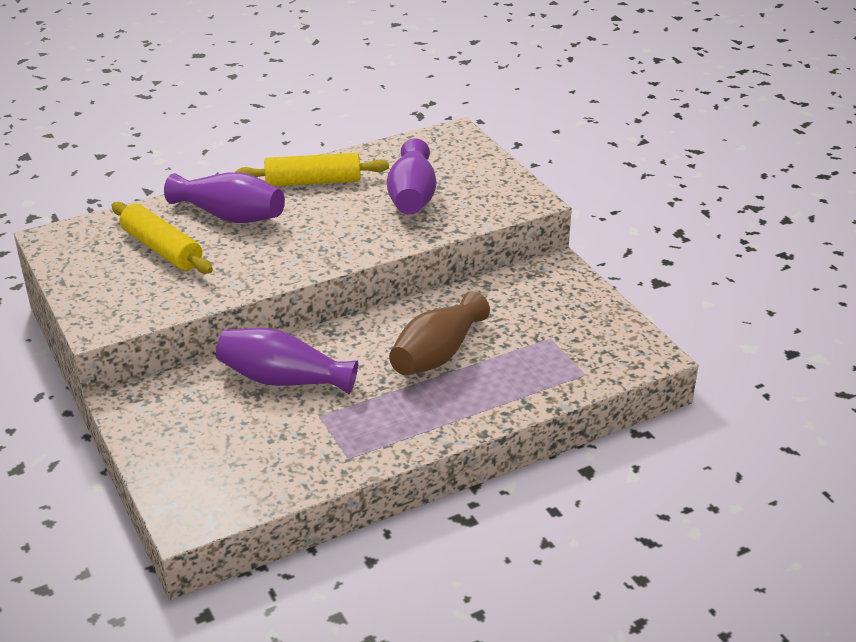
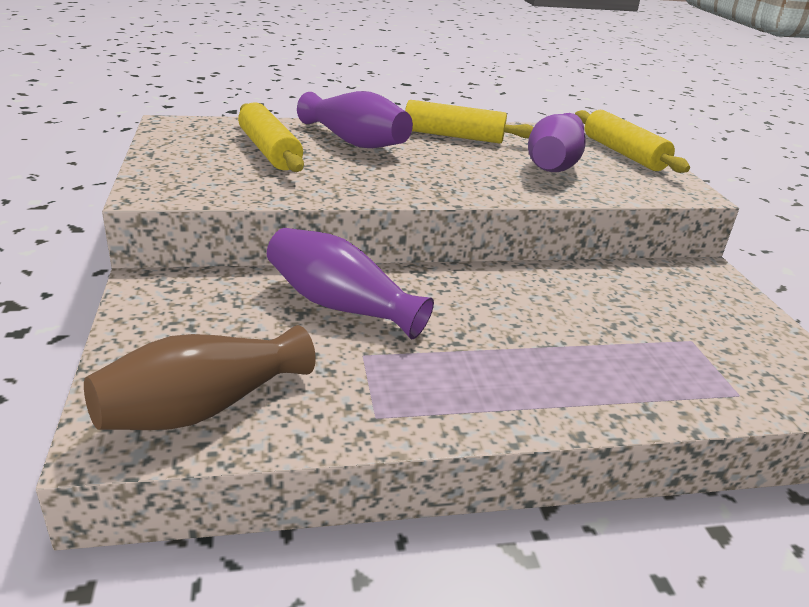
camera: 15 degrees right, 5 degrees down
brown vase [389,291,490,375] -> brown vase moved to [84,325,316,430]
none -> yellow rolling pin [575,110,690,173]

